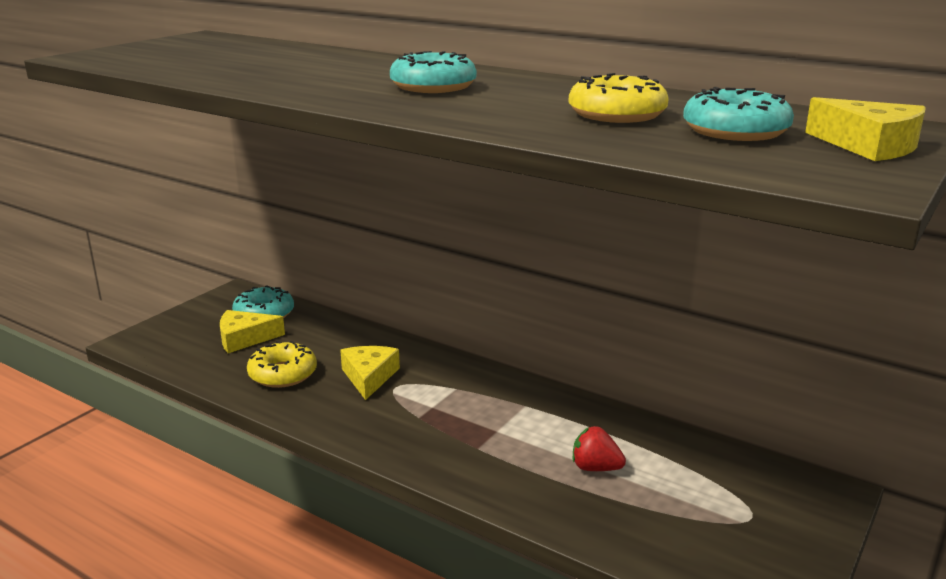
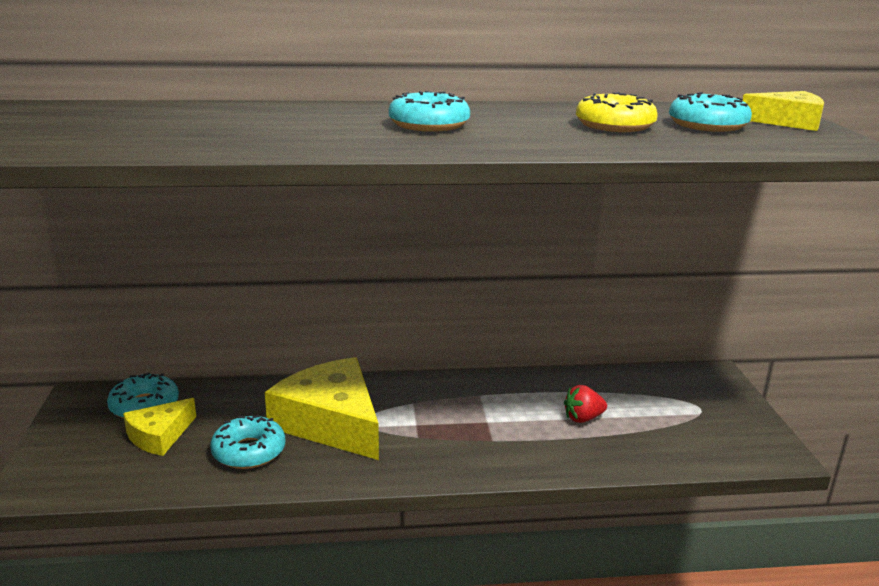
camera: 40 degrees left, 0 degrees up
yellow donut [247,341,317,388] -> turquoise donut [210,415,285,469]
yellow cheese [340,346,400,400] -> yellow cheese [265,357,379,460], size x1.85

